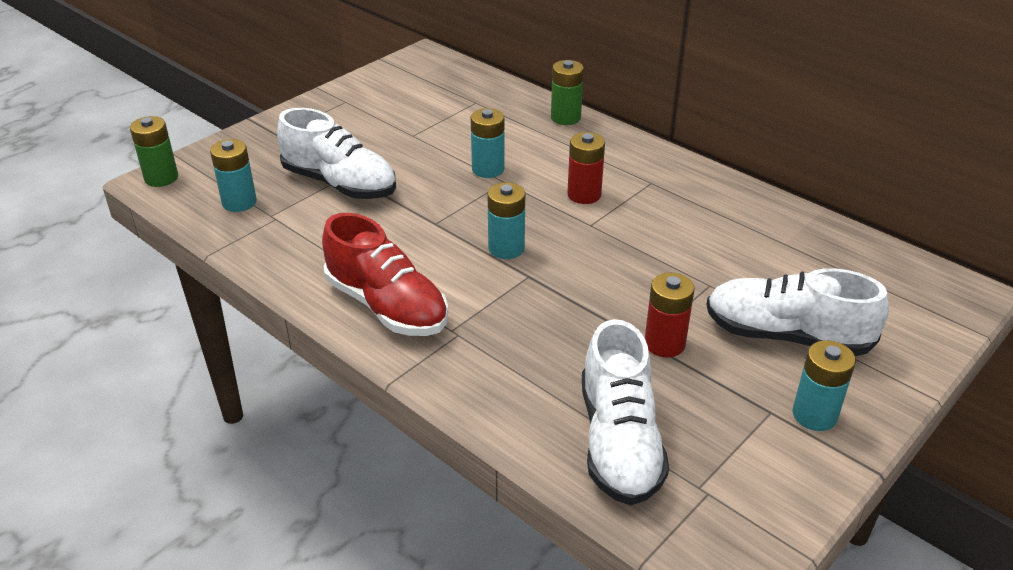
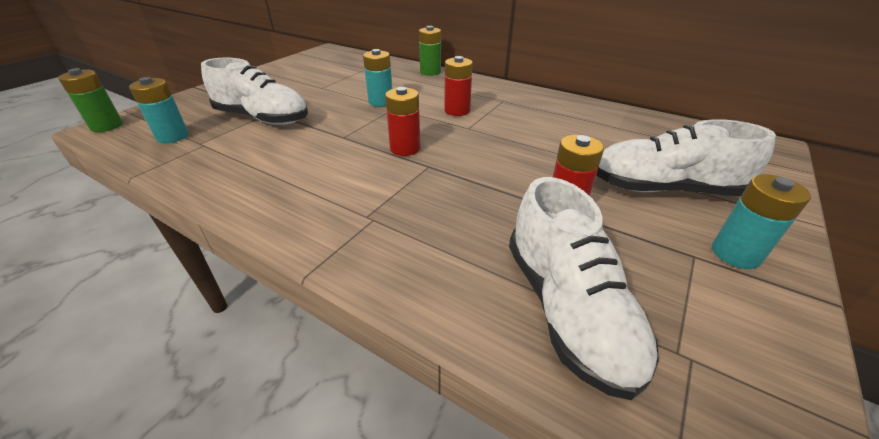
camera: 10 degrees left, 0 degrees up
red shoe [322,213,448,336] -> none
turquoise battery [488,182,525,259] -> red battery [385,87,420,156]

